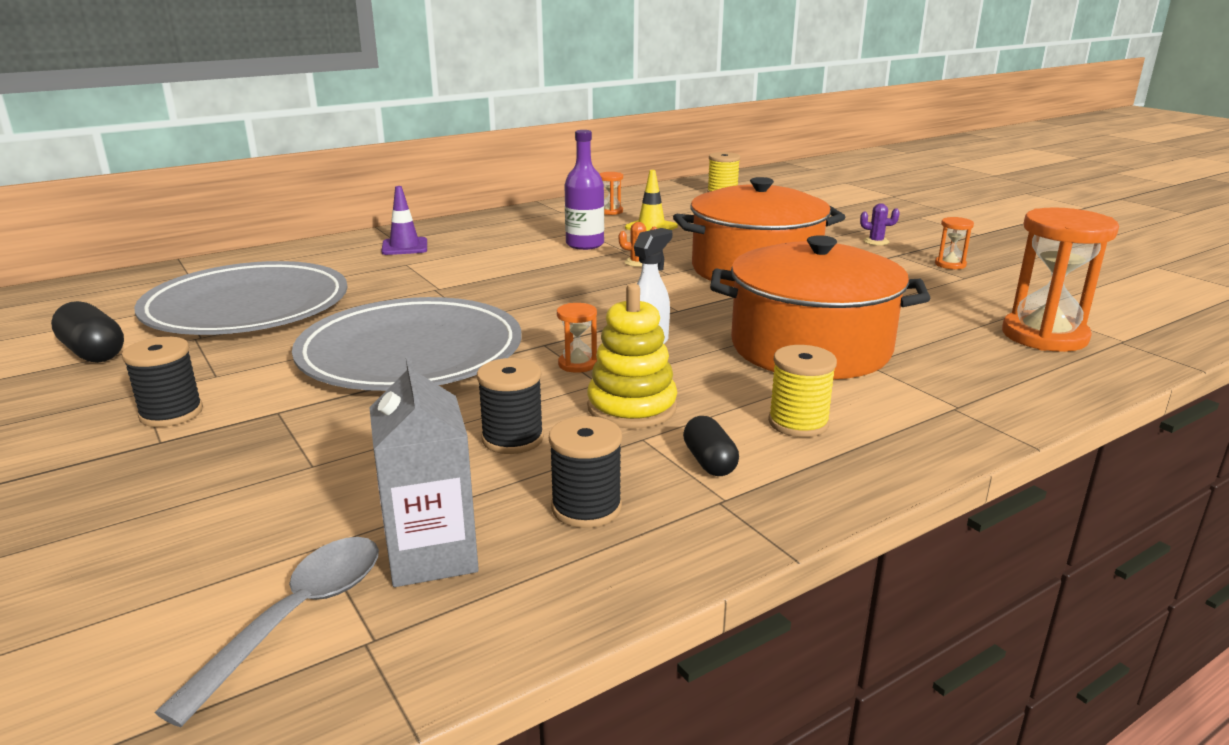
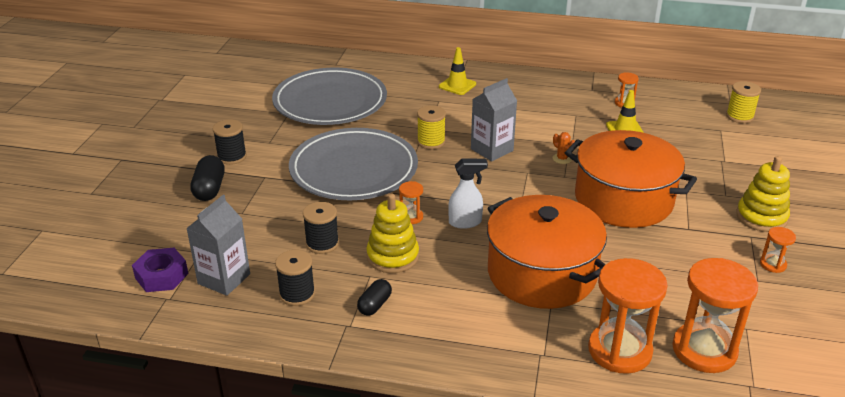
camera: 45 degrees right, 10 degrees up
black capsule [51,301,124,363] -> black capsule moved to [190,155,225,201]
grey spoon [154,537,379,727] -> purple nut [132,248,189,292]
purple traffic cone [381,186,427,255] -> yellow traffic cone [439,47,476,95]
purple bottle [564,130,604,250] -> none
yellow spool [768,345,837,437] -> yellow spool moved to [417,105,446,149]
purple cactus [860,203,900,246] -> yellow stacking toy [736,156,790,232]
none -> grey carton [471,78,517,162]
none -> orange hourglass [588,258,668,374]

